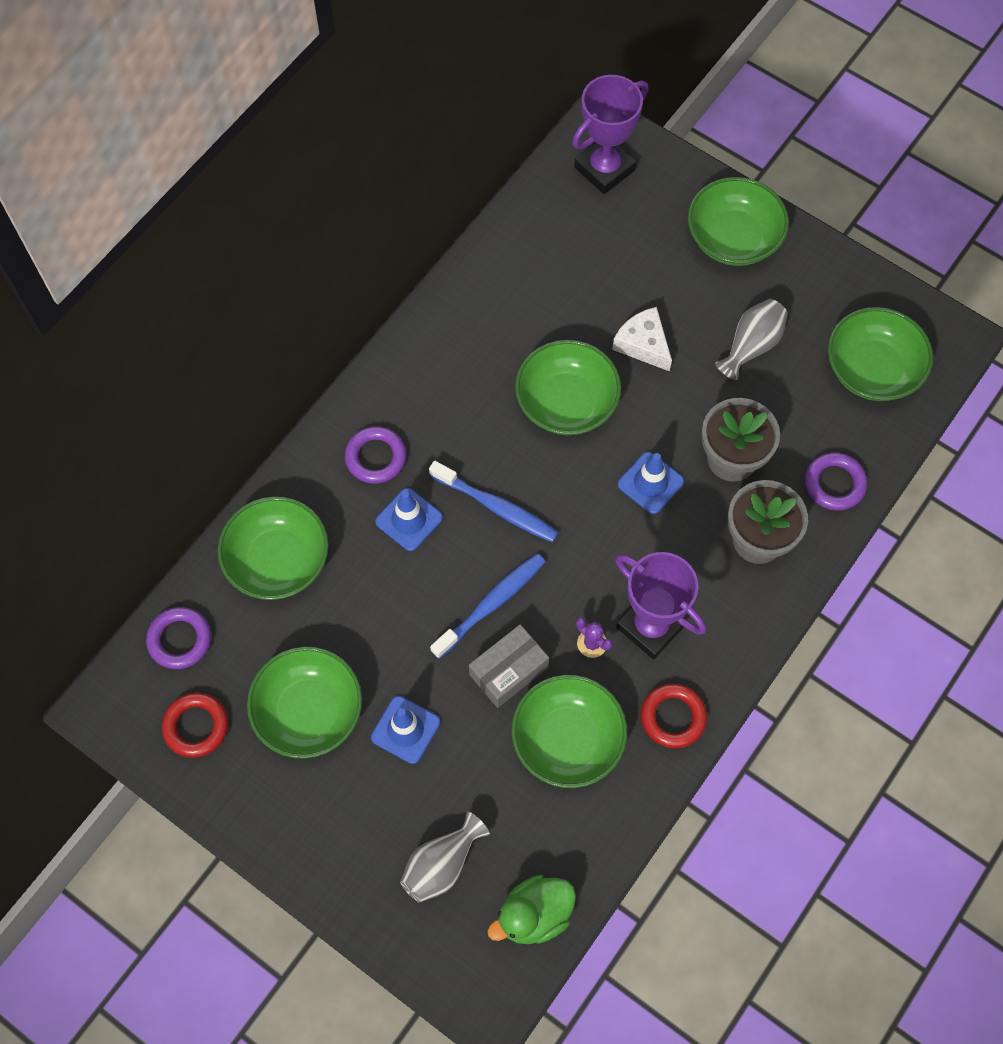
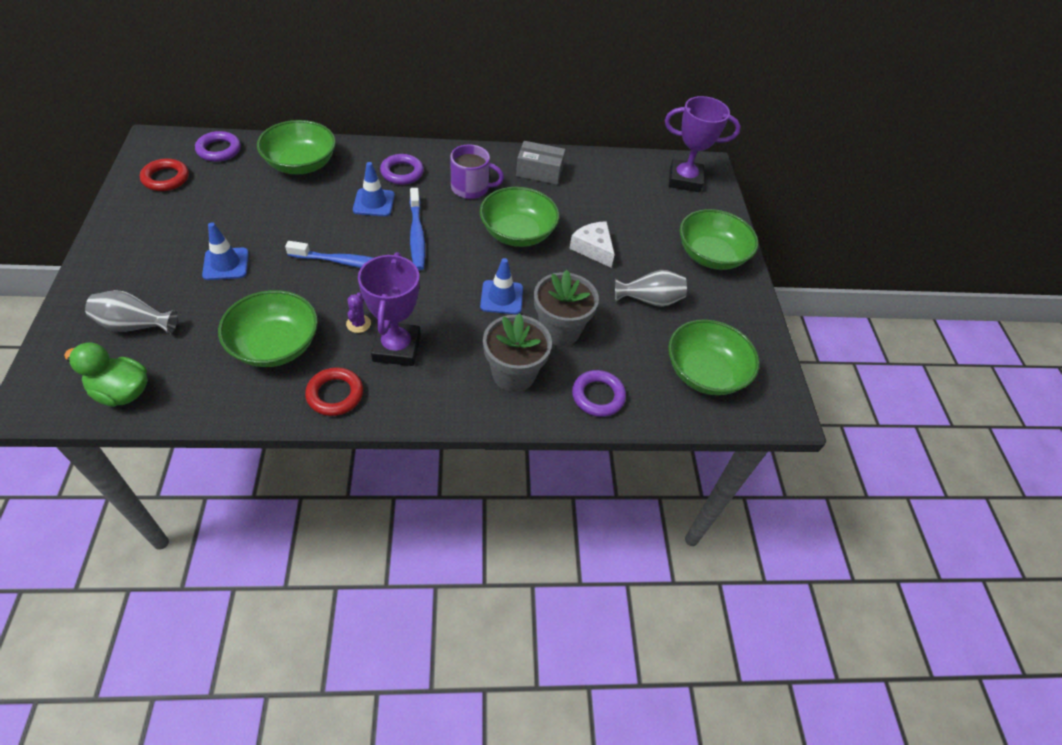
camera: 45 degrees right, 15 degrees down
green bowl [247,647,362,759] -> none
grey box [469,624,549,708] -> grey box moved to [516,141,565,185]
white cheese [612,307,672,371] -> white cheese turned 45 degrees counterclockwise [569,221,615,267]
none -> purple mug [450,145,504,199]

